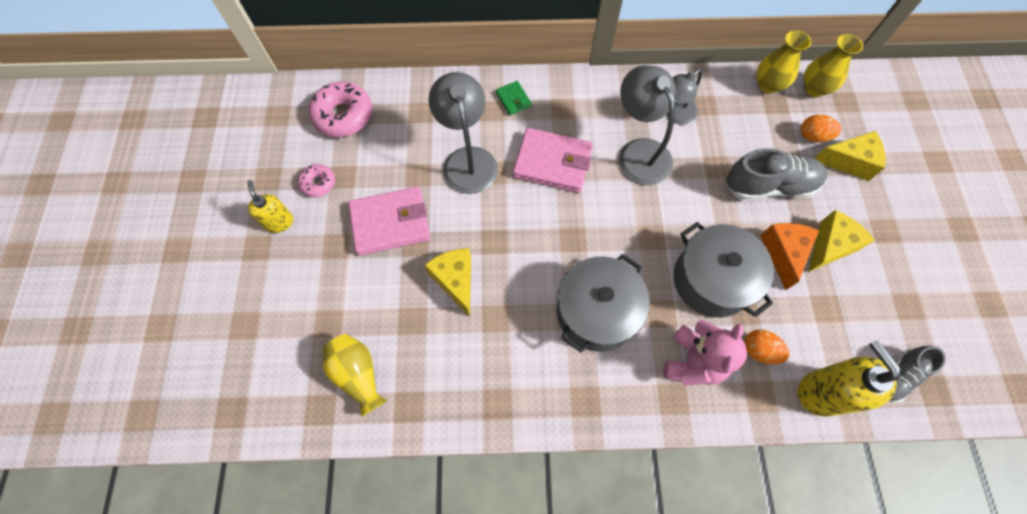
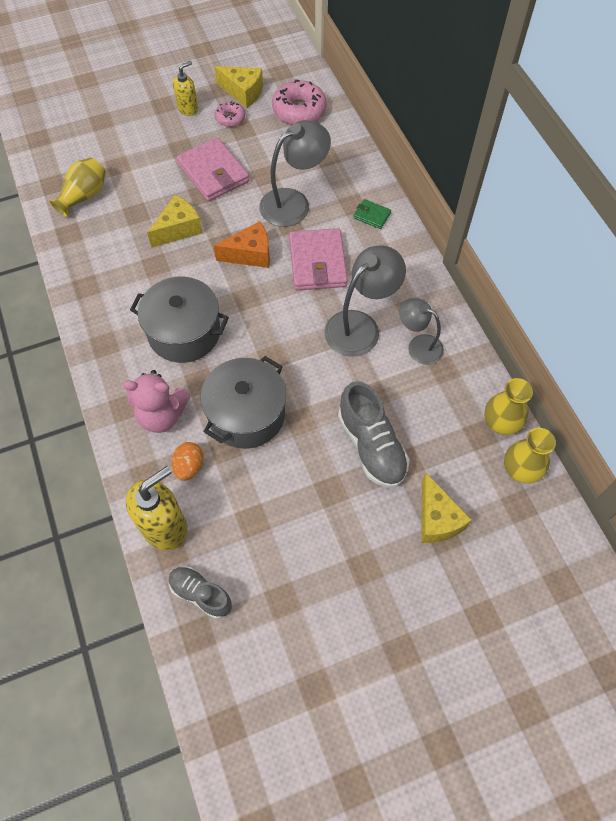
camera: 70 degrees right, 5 degrees down
green wallet [496,81,532,115] -> green wallet turned 75 degrees clockwise [353,199,391,229]
orange cheese [760,223,819,290] -> orange cheese moved to [213,221,270,268]
orange egg [801,114,842,143] -> none
yellow cheese [808,210,875,272] -> yellow cheese moved to [214,66,263,108]

